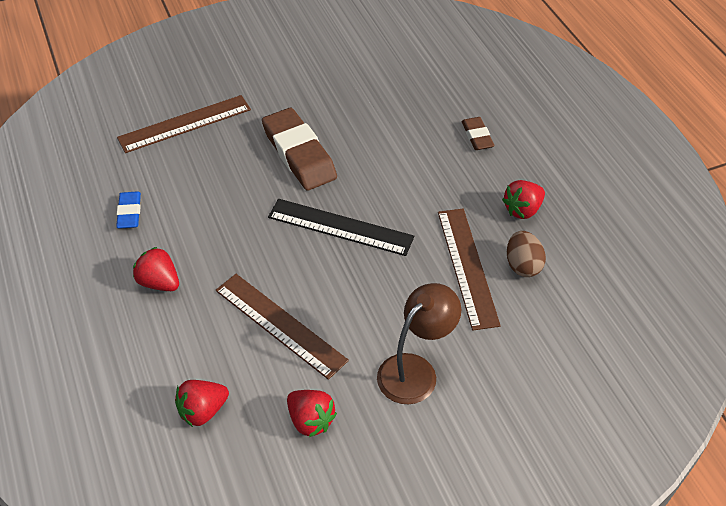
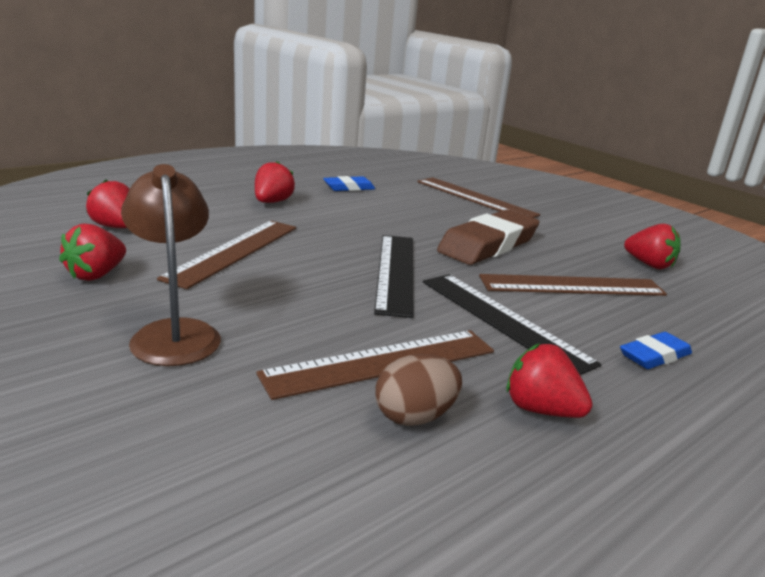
camera: 70 degrees right, 25 degrees down
brown lamp [377,283,461,404] -> brown lamp turned 135 degrees counterclockwise [121,164,221,366]
brown eraser [461,117,494,150] -> blue eraser [620,332,692,369]
none -> black ruler [423,274,601,375]
none -> brown ruler [479,274,667,296]
none -> red strawberry [624,224,680,269]

